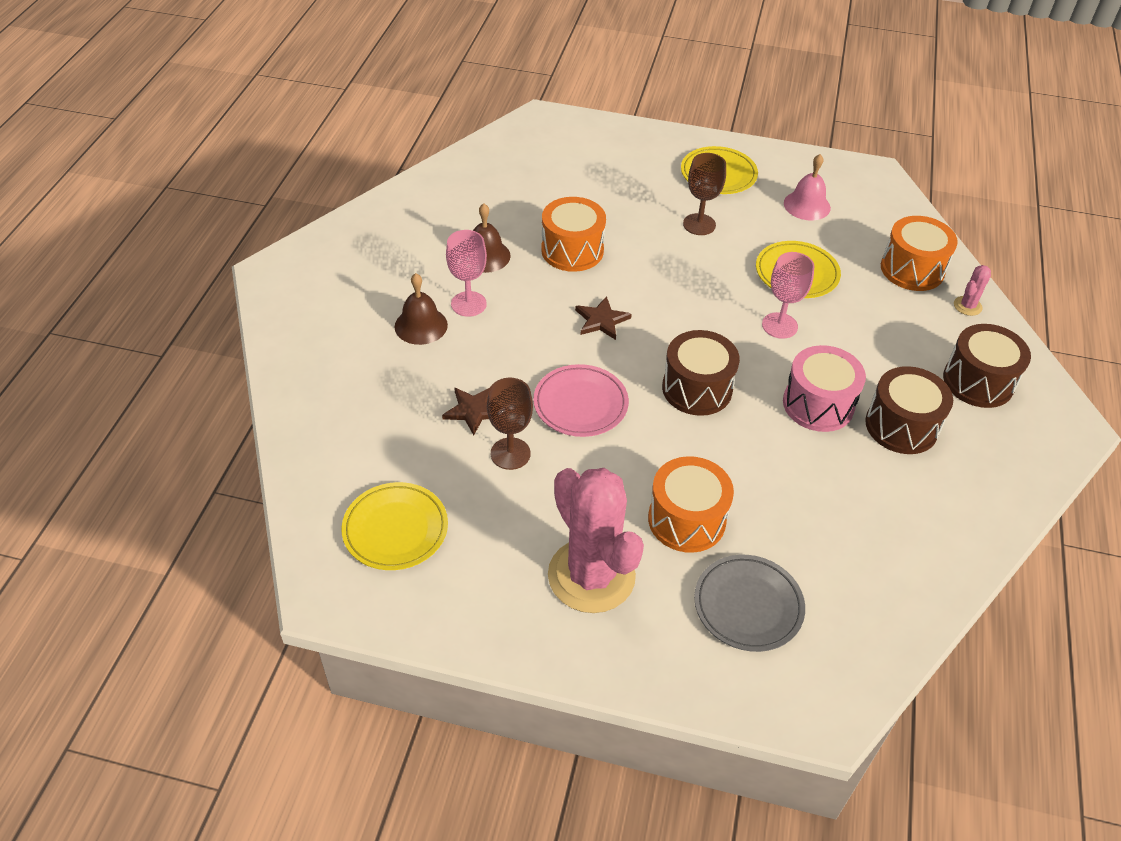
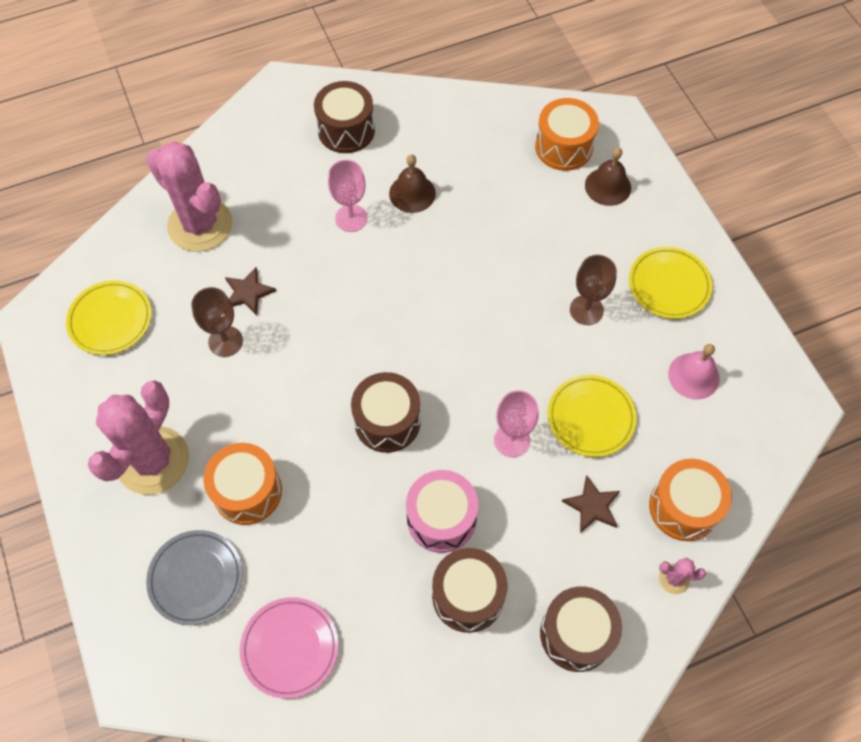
camera: 55 degrees right, 15 degrees up
brown bell [395,273,448,345] -> brown bell moved to [585,147,631,206]
pink plate [533,364,629,437] -> pink plate moved to [240,597,339,699]
orange drum [541,197,606,272] -> orange drum moved to [535,98,599,171]
brown star [575,296,632,340] -> brown star moved to [562,476,620,533]
none -> pink cactus [146,141,233,252]
none -> brown drum [314,81,375,153]

